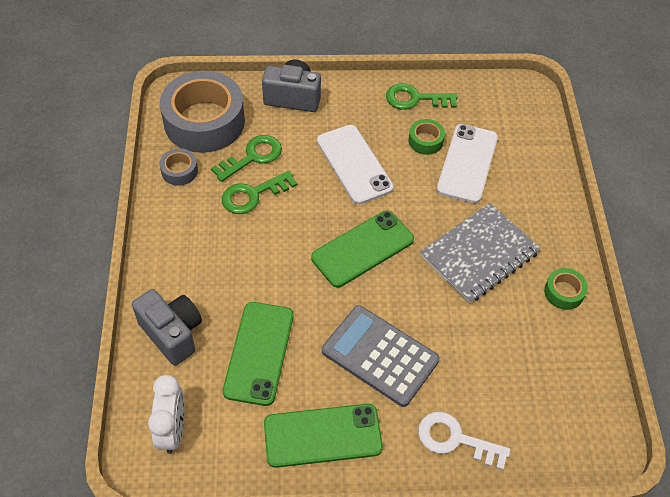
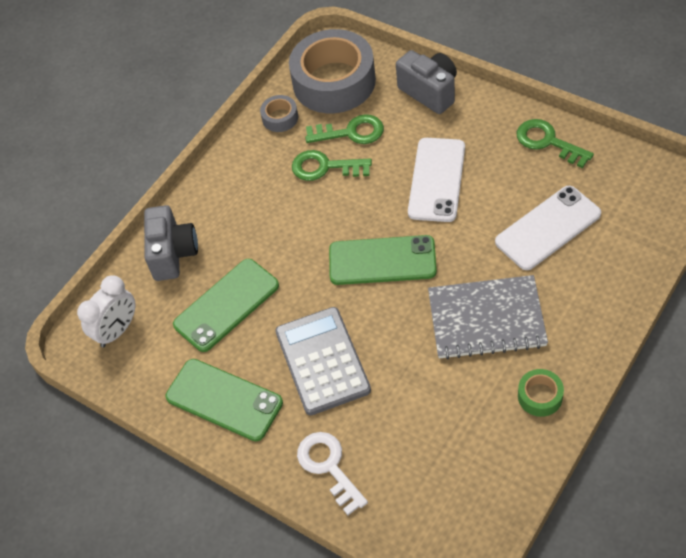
camera: 45 degrees right, 0 degrees up
green tape [408,119,445,155] -> none

